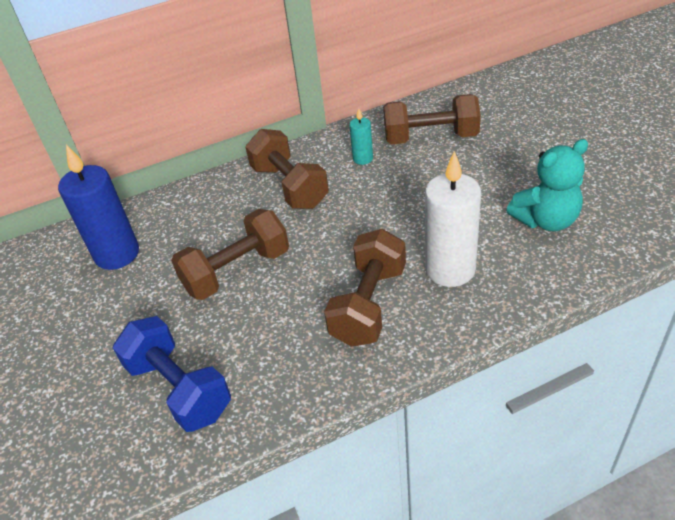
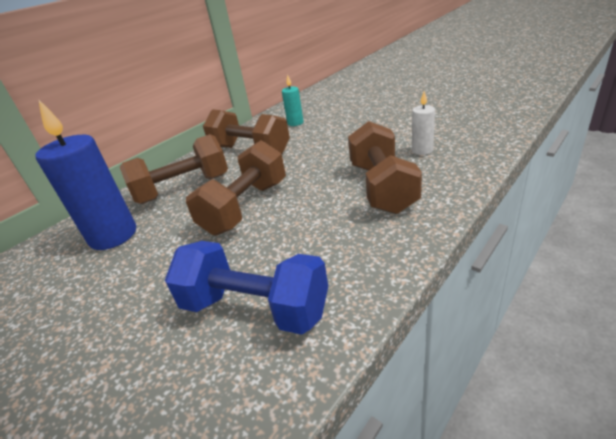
camera: 25 degrees left, 10 degrees down
brown dumbbell [383,94,481,144] -> brown dumbbell moved to [120,134,228,204]
white candle [425,151,481,287] -> white candle [412,91,435,155], size x0.49
turquoise teddy bear [506,139,588,231] -> none

